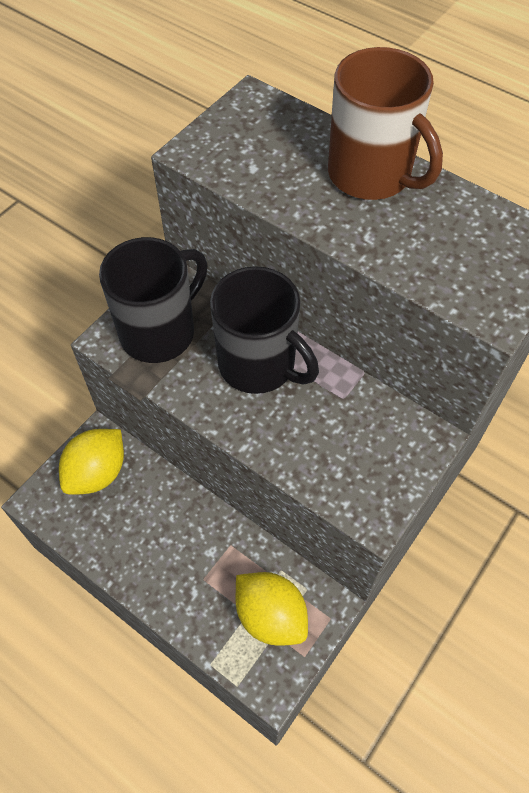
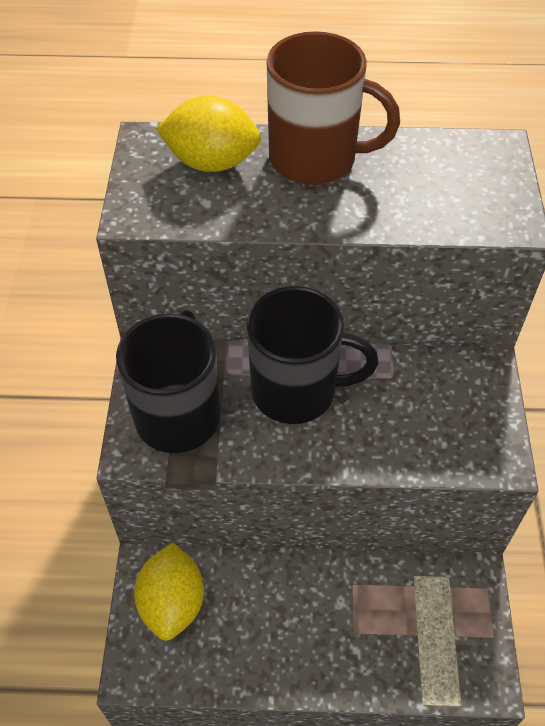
camera: 35 degrees left, 5 degrees down
yellow lemon [235,572,308,646] -> yellow lemon moved to [156,96,261,172]

